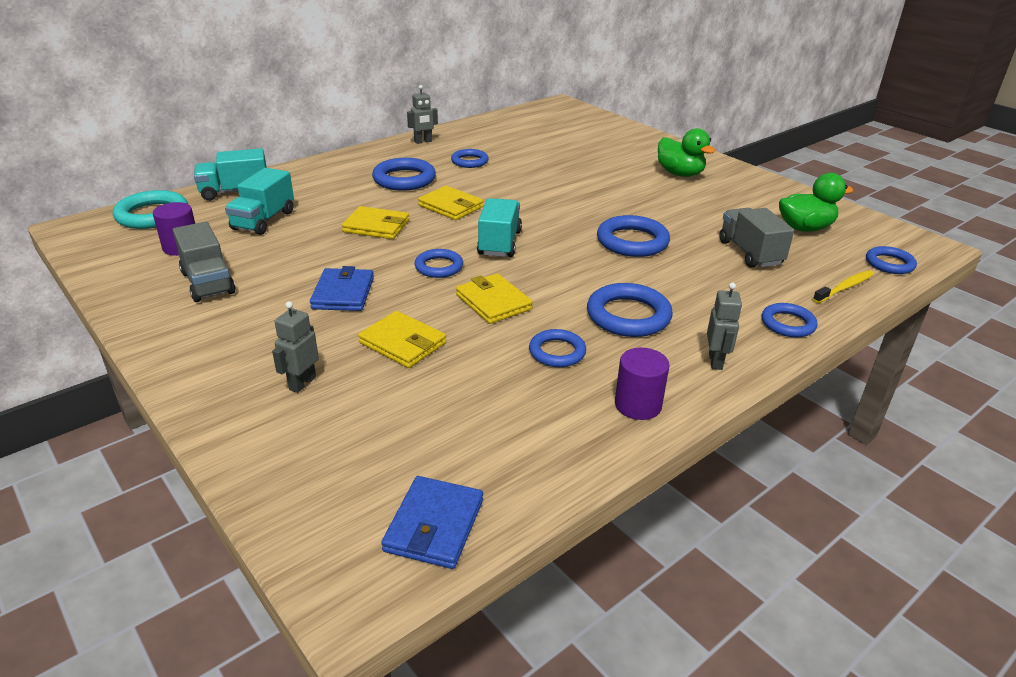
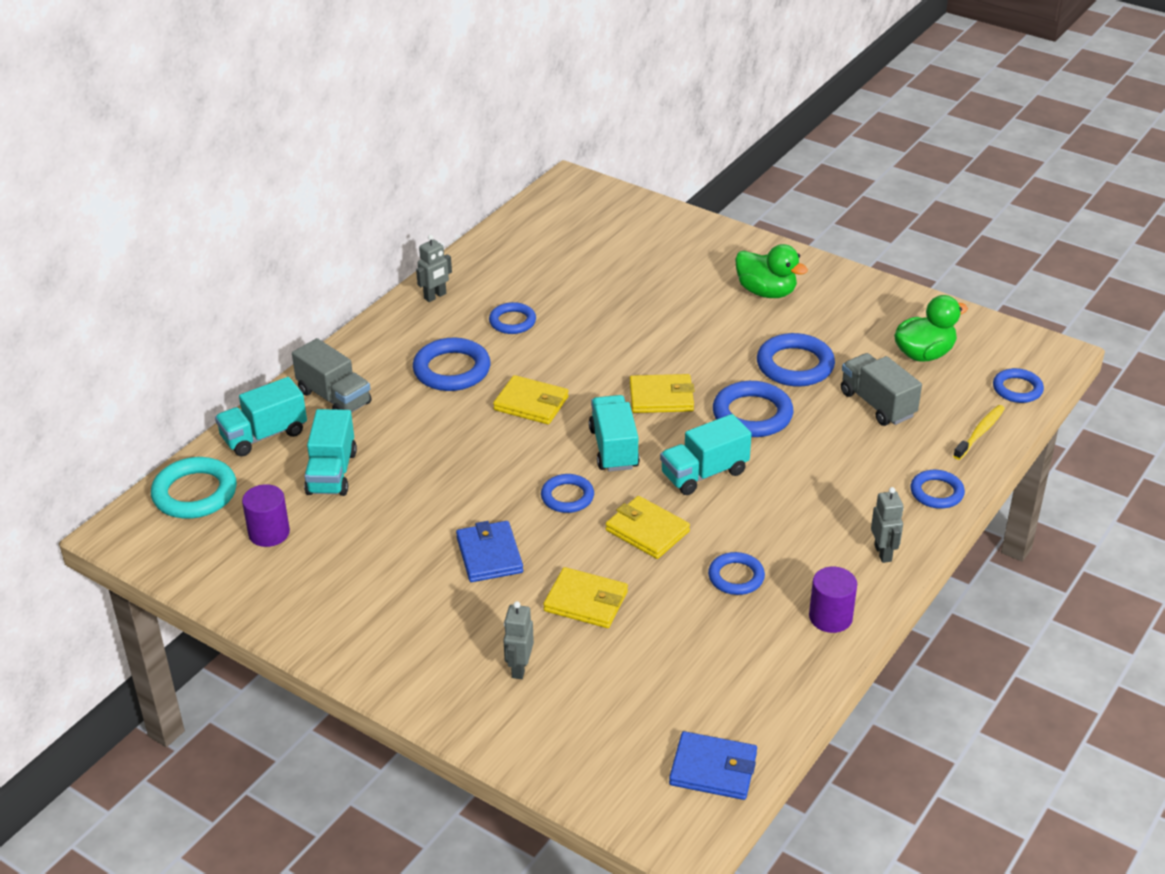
camera: 15 degrees left, 5 degrees up
grey truck [173,222,236,302] -> grey truck moved to [292,338,372,413]
yellow wallet [342,206,409,239] -> yellow wallet moved to [629,374,694,413]
blue wallet [381,476,483,569] -> blue wallet turned 75 degrees counterclockwise [669,731,757,800]
blue ring [587,283,673,337] -> blue ring moved to [757,333,835,387]
none -> turquoise truck [660,414,752,495]

